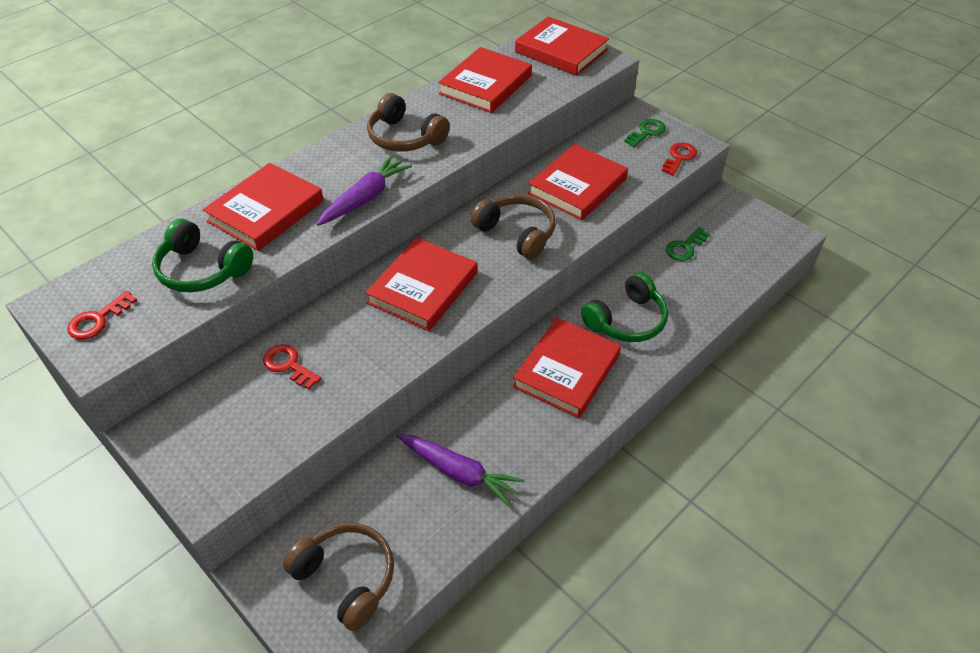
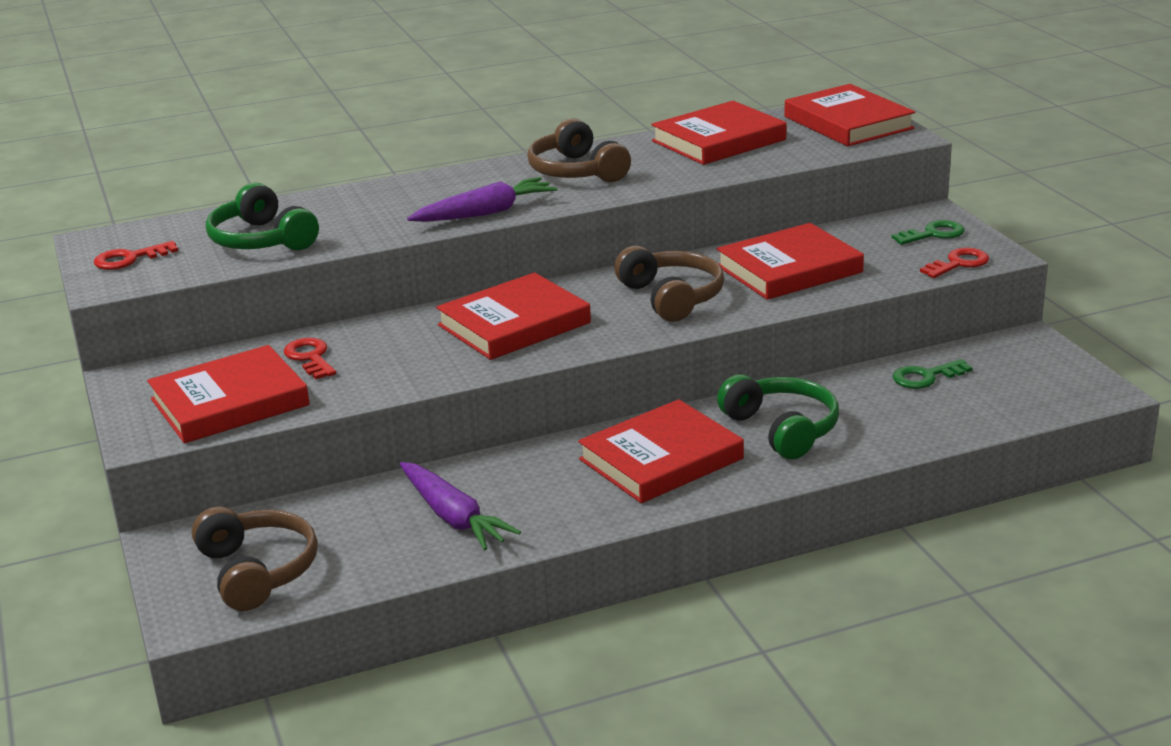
camera: 25 degrees right, 20 degrees down
red book [203,163,324,251] -> red book moved to [147,345,310,443]
green headphones [581,272,668,342] -> green headphones turned 105 degrees counterclockwise [717,374,839,459]

